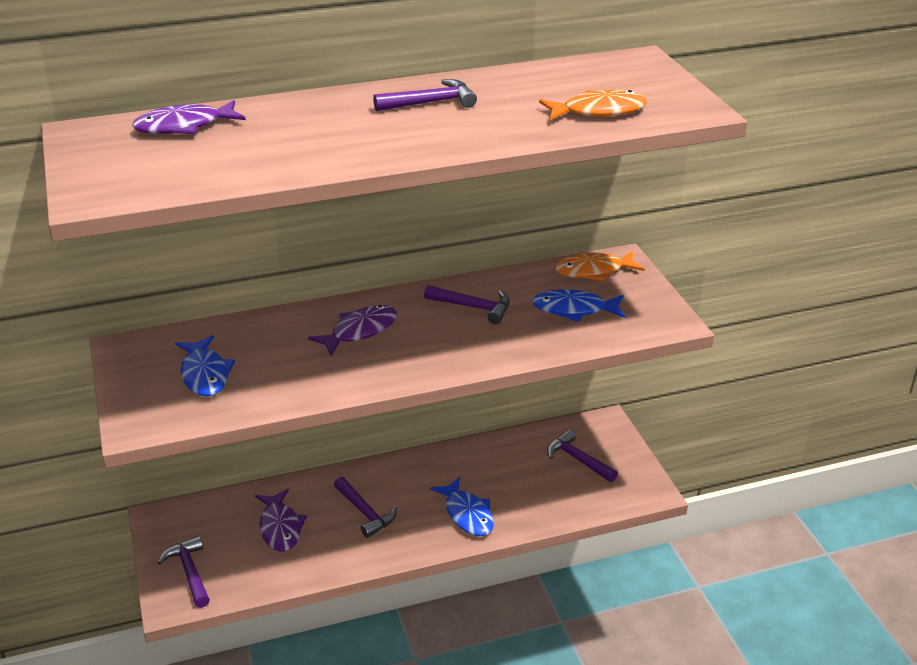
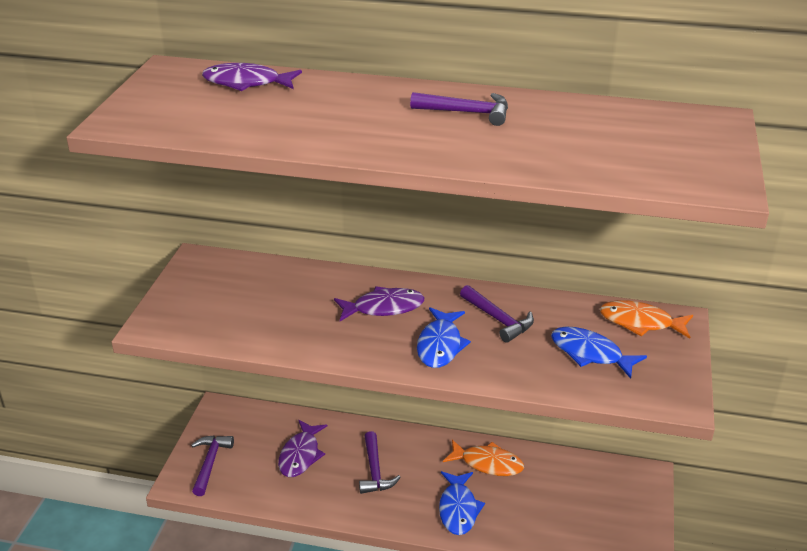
camera: 30 degrees right, 0 degrees up
blue fish [175,335,235,396] -> blue fish moved to [417,307,471,368]
orange fish [539,90,647,120] -> orange fish moved to [443,439,524,476]
purple hammer [547,430,618,482] -> none

